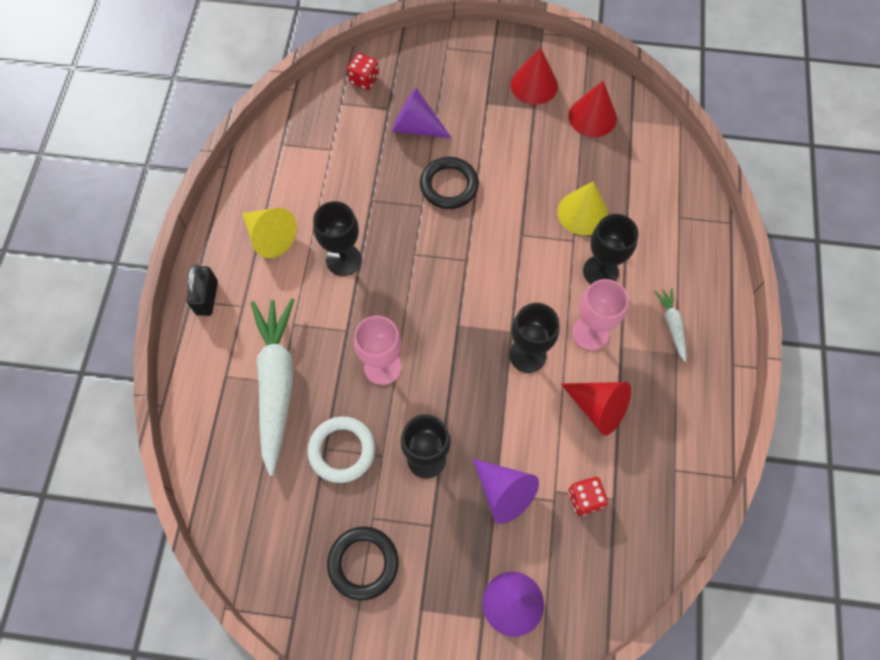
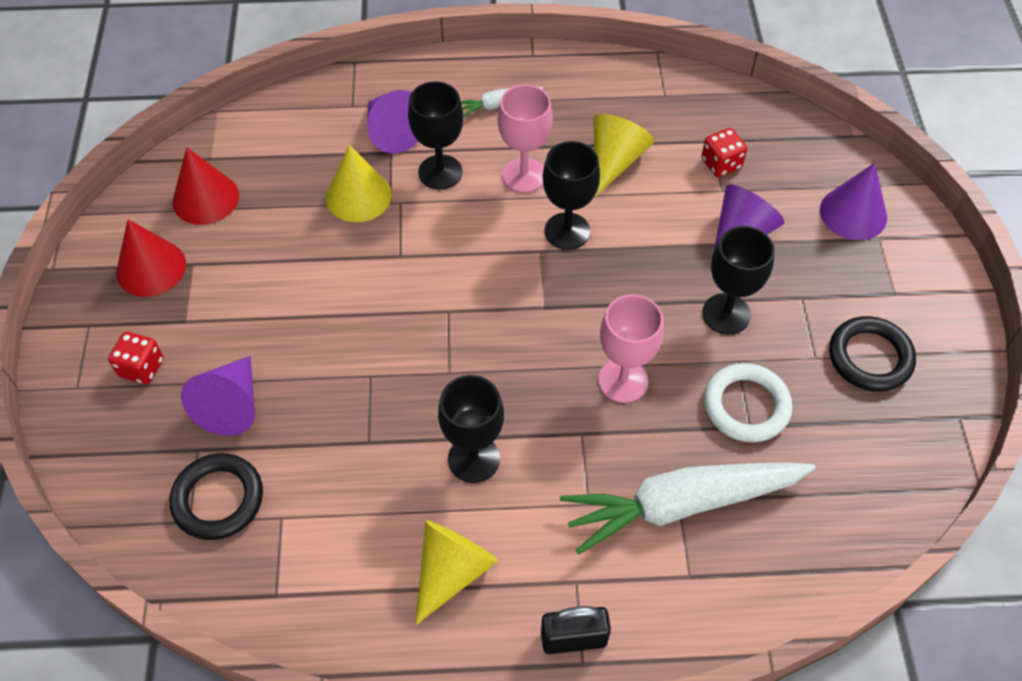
camera: 100 degrees left, 10 degrees down
red dice [347,53,379,90] -> red dice moved to [108,332,163,384]
black ring [420,157,479,209] -> black ring moved to [170,453,263,540]
red cone [561,382,631,436] -> yellow cone [593,114,654,197]
none -> purple cone [367,90,418,154]

